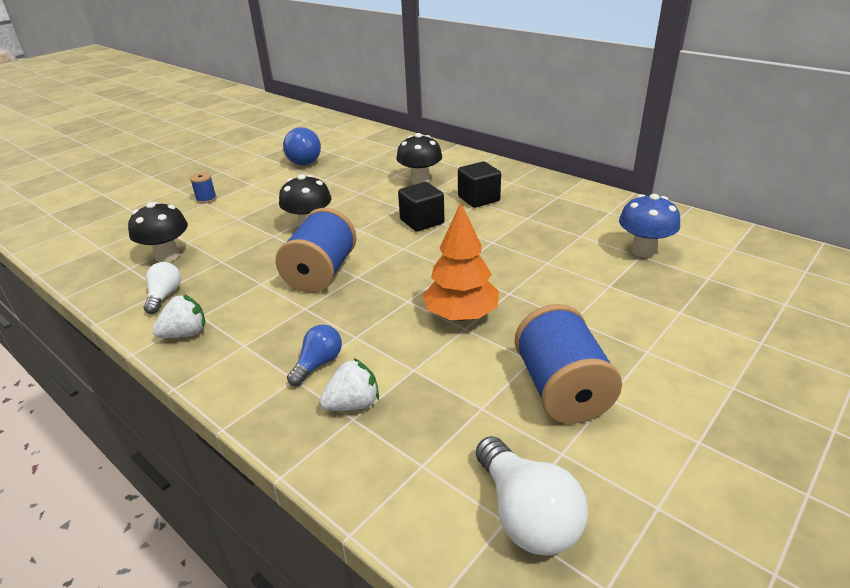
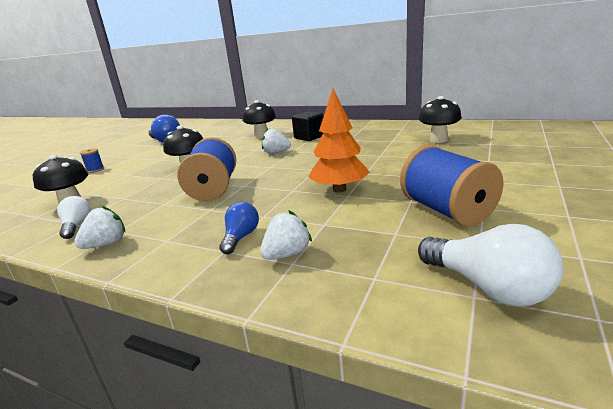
camera: 15 degrees left, 10 degrees down
black cube [398,182,445,232] -> white strawberry [262,129,291,154]
blue mushroom [619,194,680,257] -> black mushroom [419,96,462,143]

